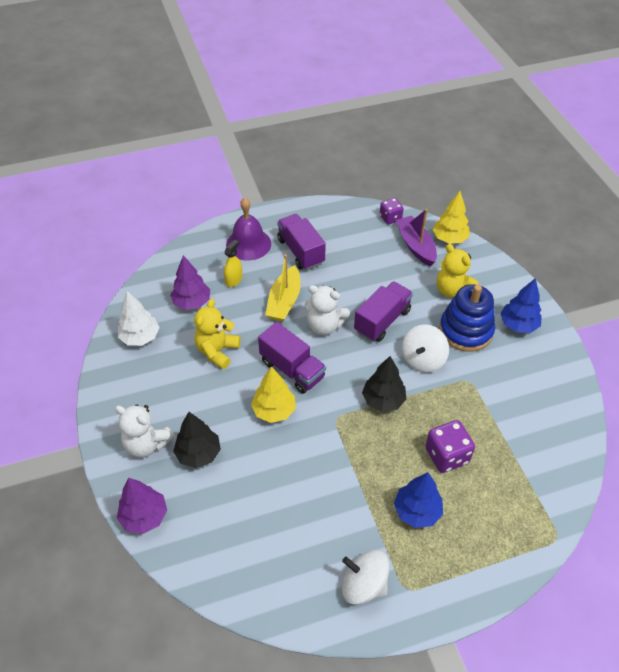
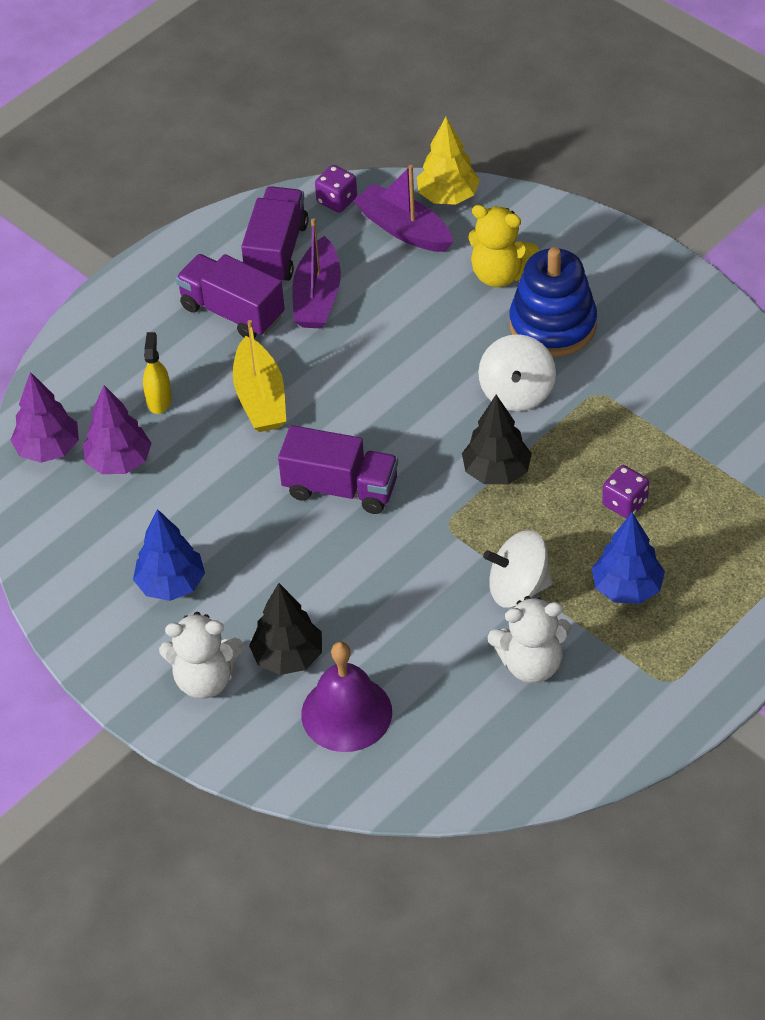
camera: 25 degrees left, 0 degrees up
purple tree [117,478,167,534] -> purple tree moved to [10,372,79,463]
white tree [118,291,160,346] -> none
yellow teddy bear [194,299,240,369] -> none
purple bell [226,198,271,260] -> purple bell moved to [301,642,392,752]
yellow tree [251,366,296,423] -> none
white teddy bear [305,285,350,335] -> white teddy bear moved to [487,596,571,683]
white spinning top [342,550,389,605] -> white spinning top moved to [483,530,552,608]
purple truck [354,281,413,342] -> purple truck moved to [241,186,309,281]
purple dice [425,420,475,473] -> purple dice [602,465,649,519], size x0.66
blue tree [500,278,542,333] -> blue tree moved to [133,509,205,601]
none -> purple boat [292,218,341,329]

